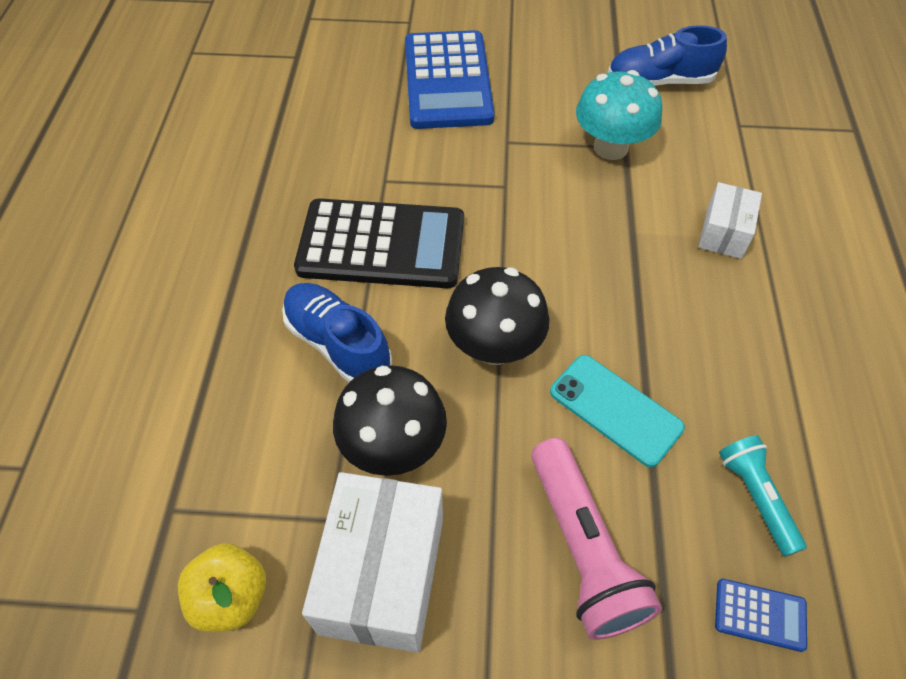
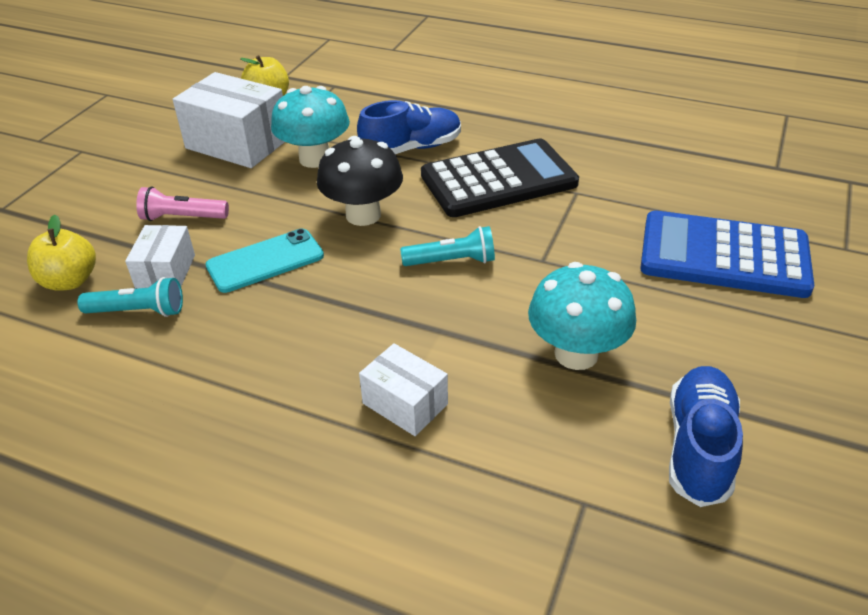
camera: 110 degrees right, 15 degrees down
black calculator [294,198,464,288] -> black calculator turned 135 degrees counterclockwise [421,138,579,217]
black mushroom [333,365,447,476] -> turquoise mushroom [271,86,350,168]
pink flashlight [532,438,662,640] -> pink flashlight [136,186,229,221], size x0.62
blue calculator [715,579,807,652] -> yellow apple [27,215,96,291]
none -> white box [125,225,195,289]
none -> turquoise flashlight [400,226,495,266]

